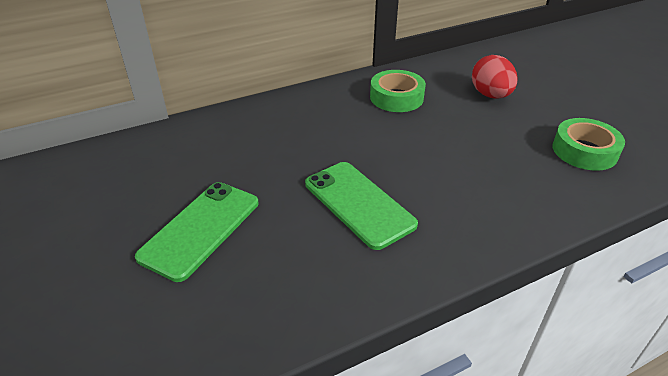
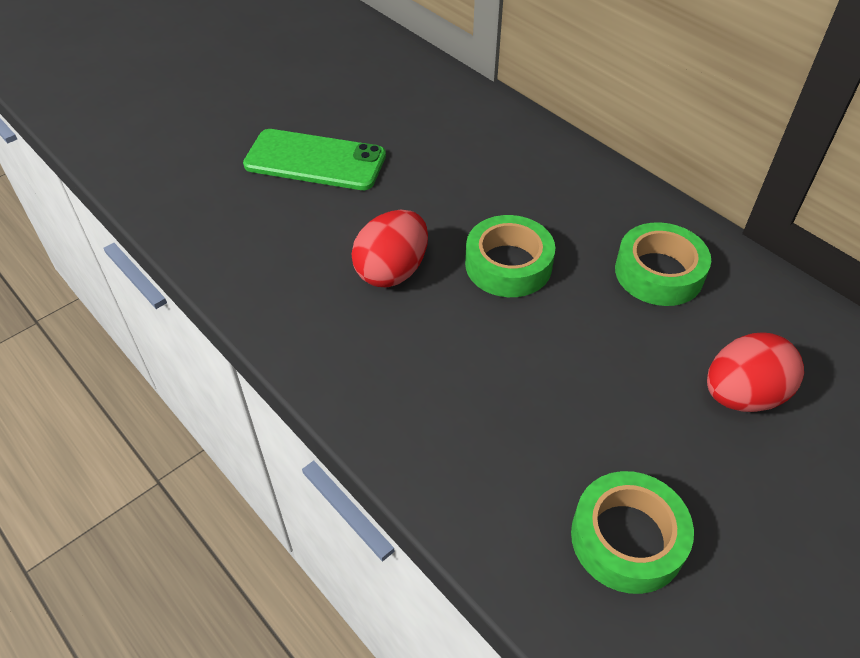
camera: 75 degrees right, 10 degrees up
green phone [305,162,418,250] -> red egg [351,210,428,287]
none -> green tape [465,215,555,297]

